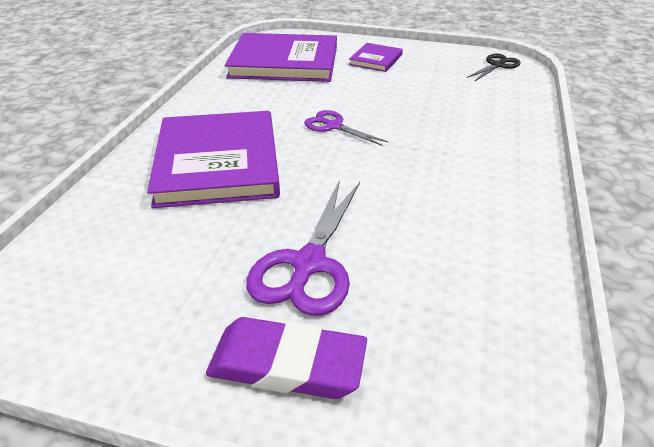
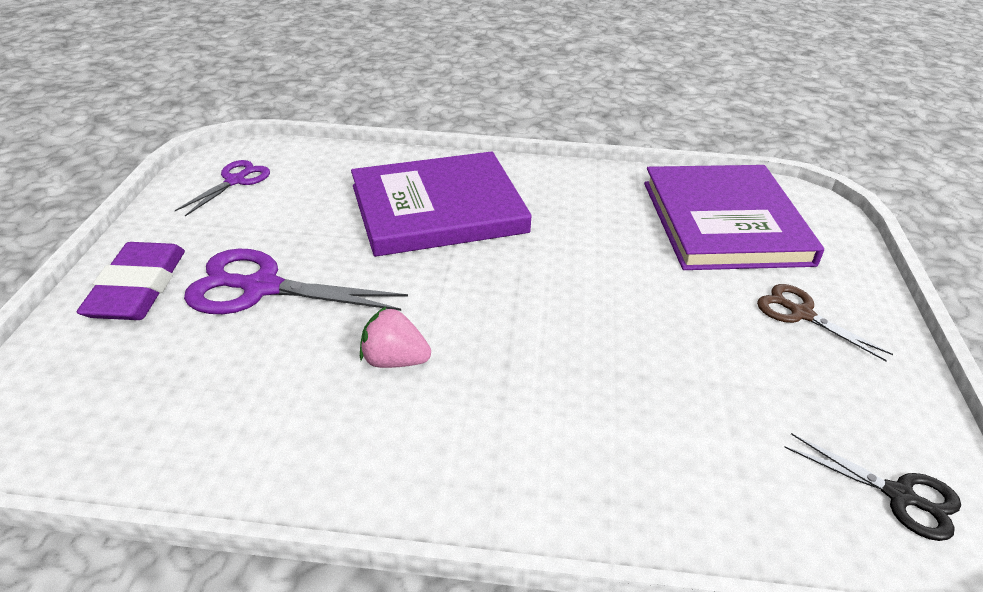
camera: 80 degrees right, 0 degrees up
purple scissors [304,110,389,146] -> purple scissors moved to [175,160,270,216]
purple book [349,43,403,72] -> brown scissors [757,284,893,361]
none -> pink strawberry [360,306,431,368]

